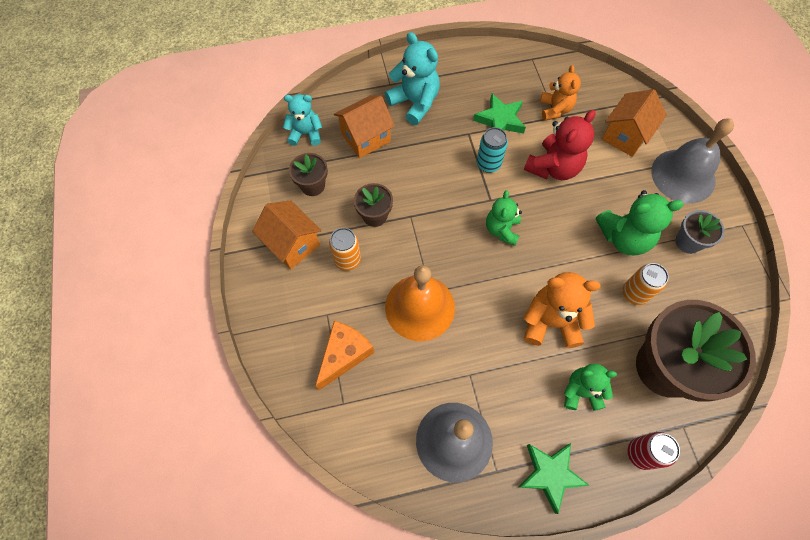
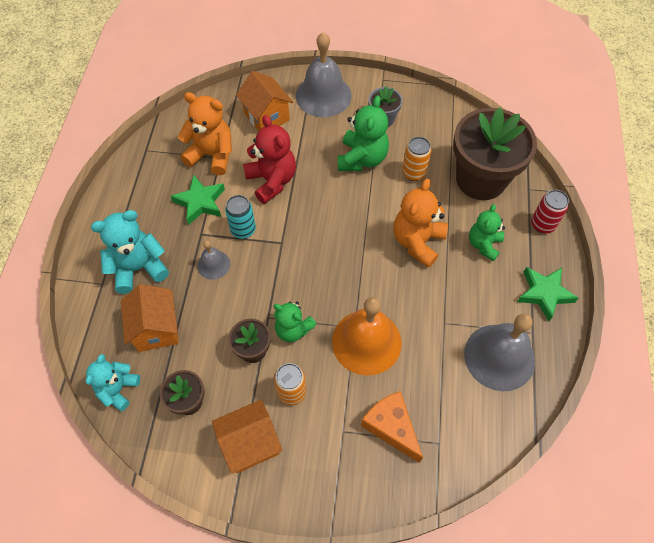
camera: 70 degrees left, 5 degrees down
green teddy bear [486,190,522,246] -> green teddy bear moved to [274,302,316,342]
orange teddy bear [540,65,581,120] -> orange teddy bear [178,92,232,175], size x1.51
none -> grey bell [197,240,230,280]

